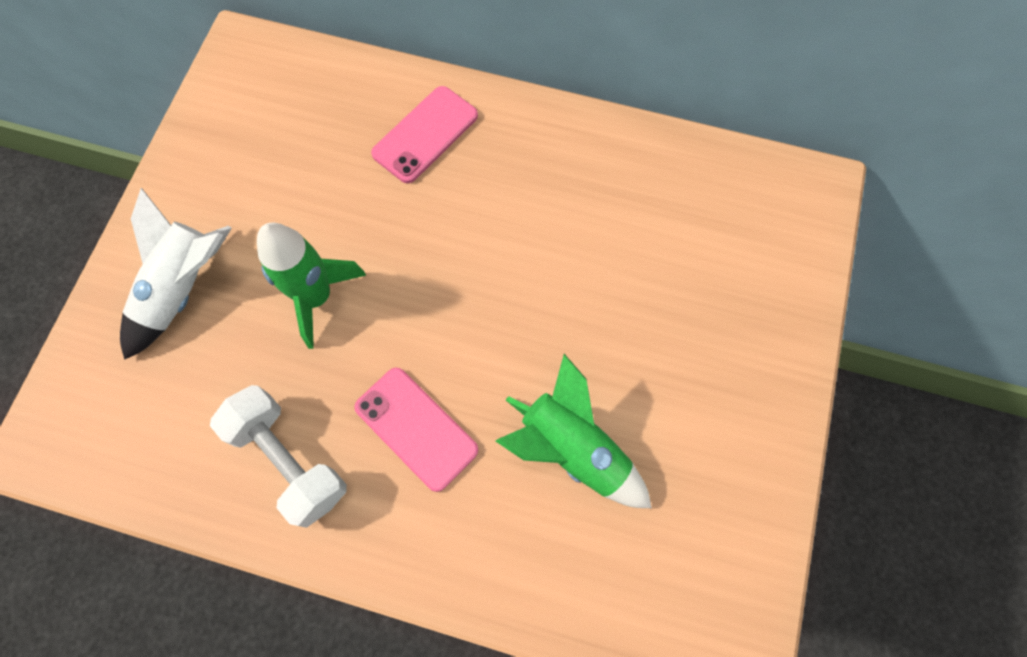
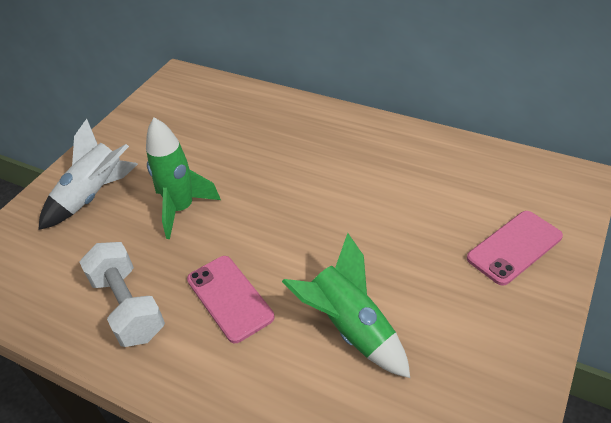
camera: 15 degrees right, 25 degrees down
pink phone [371,86,478,183] -> pink phone moved to [467,211,563,286]

